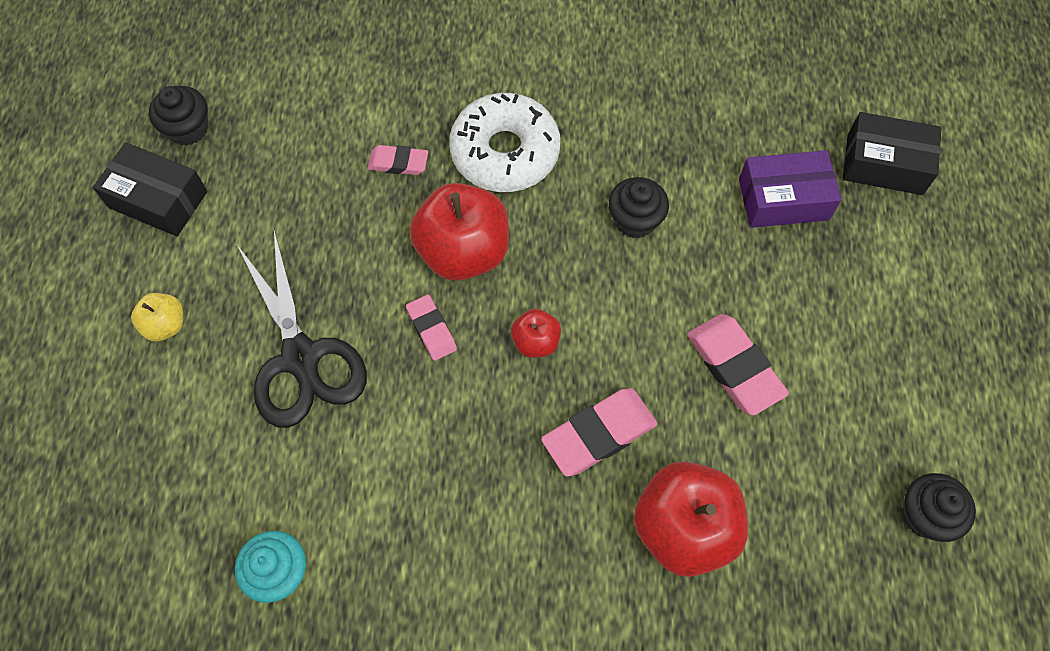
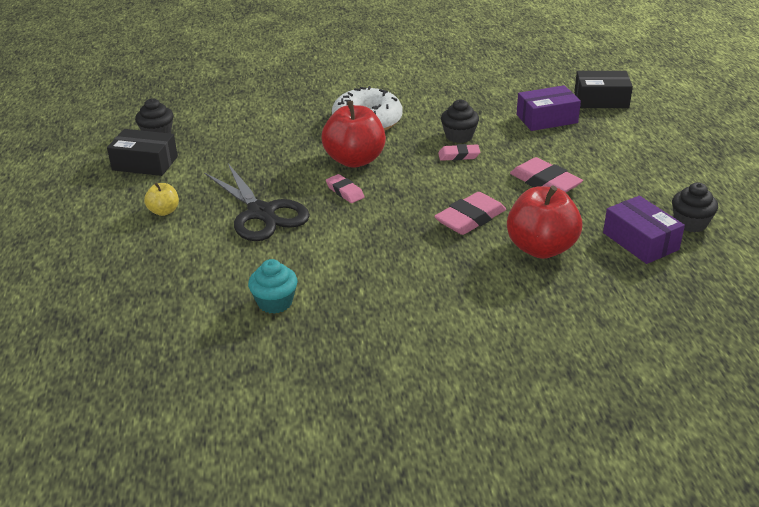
camera: 10 degrees left, 30 degrees down
pink eraser [368,145,428,175] -> pink eraser moved to [438,144,480,161]
red apple [511,309,561,358] -> none
none -> purple box [603,196,685,264]

